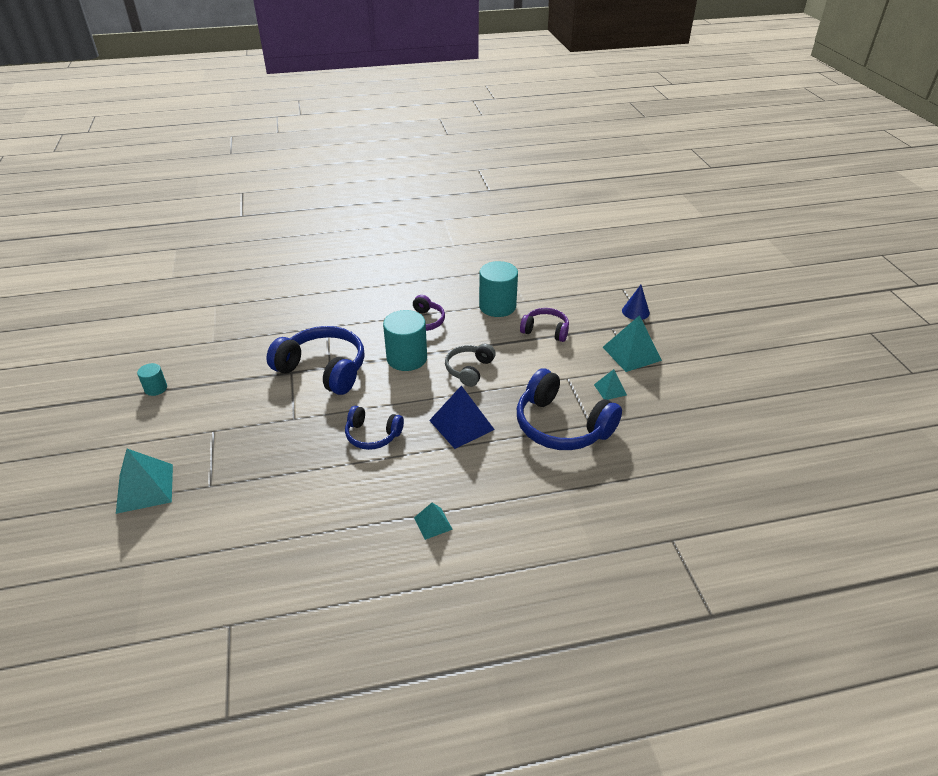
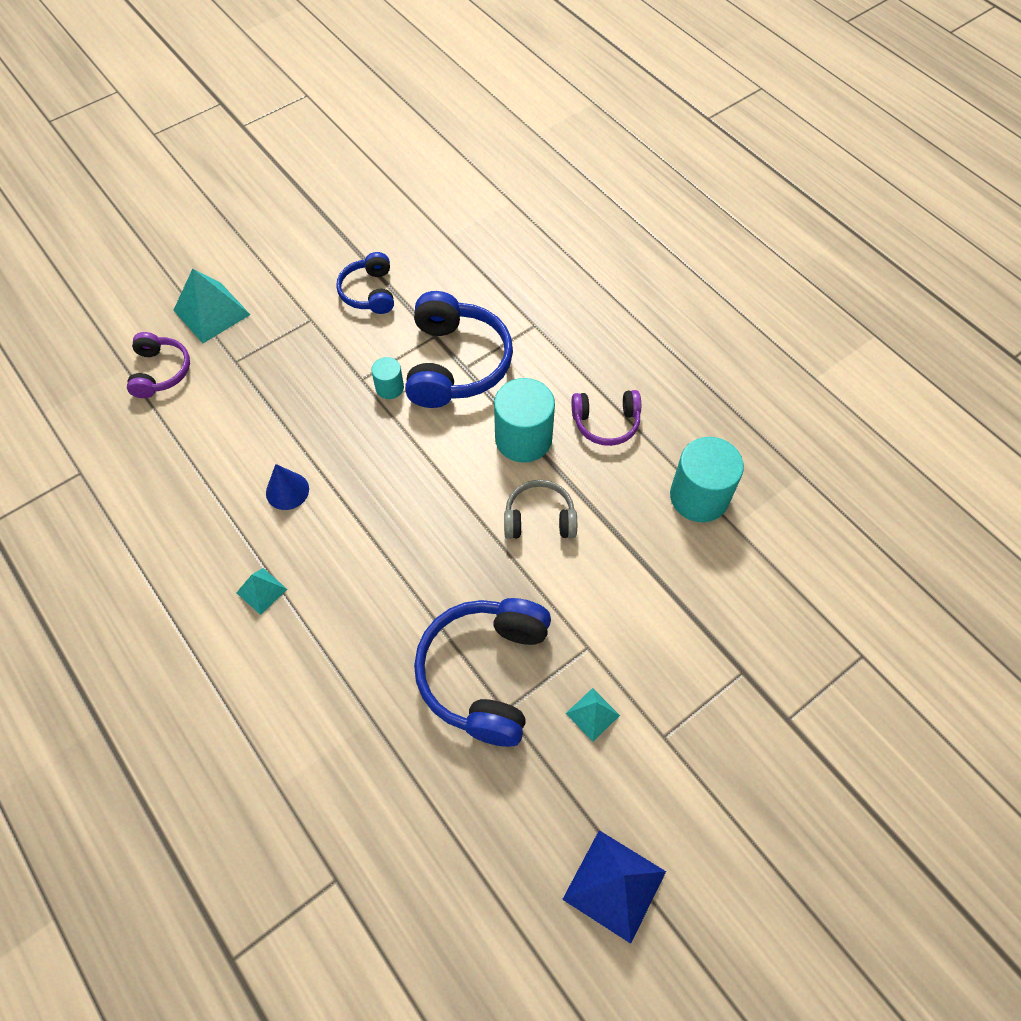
camera: 65 degrees right, 20 degrees up
turquoise cylinder [137,363,167,396] -> turquoise cylinder moved to [371,357,404,399]
blue headphones [345,406,404,450] -> blue headphones moved to [336,252,394,314]
blue pyramid [429,386,495,449] -> blue pyramid moved to [562,830,666,944]
purple headphones [520,308,569,342] -> purple headphones moved to [127,332,190,398]
turquoise pyramid [603,315,662,372] -> none
blue cone [622,285,650,320] -> blue cone moved to [266,464,309,510]

